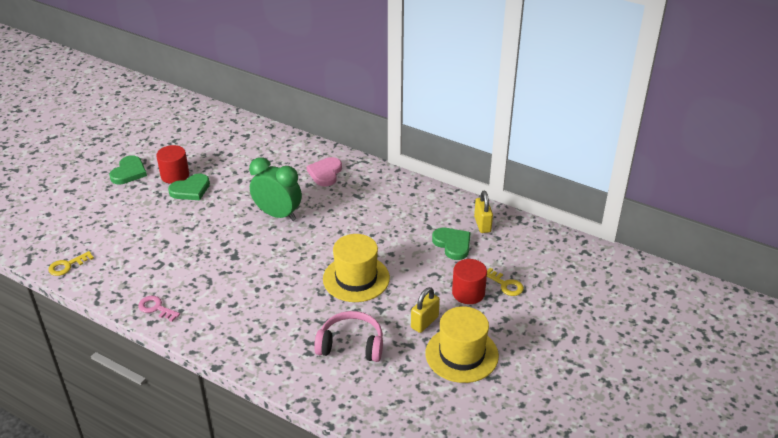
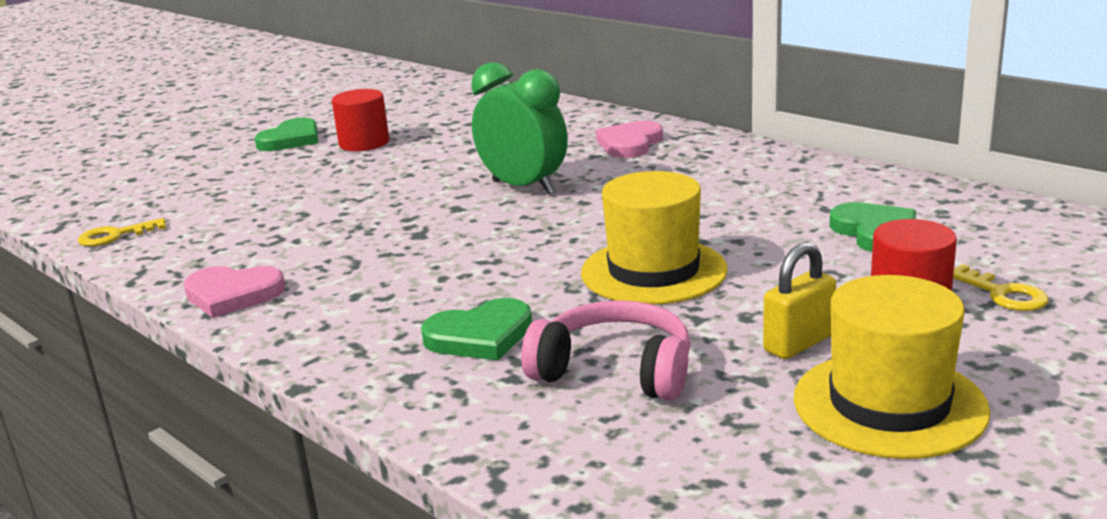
camera: 15 degrees right, 15 degrees down
pink key [138,296,180,322] -> pink heart [183,266,286,318]
green heart [168,174,210,200] -> green heart moved to [421,298,532,360]
yellow padlock [474,191,493,233] -> none

